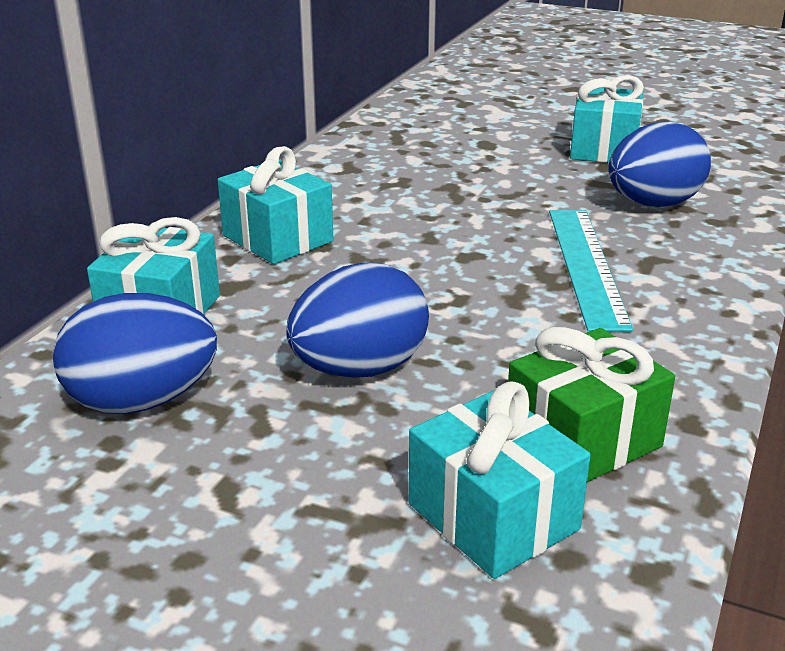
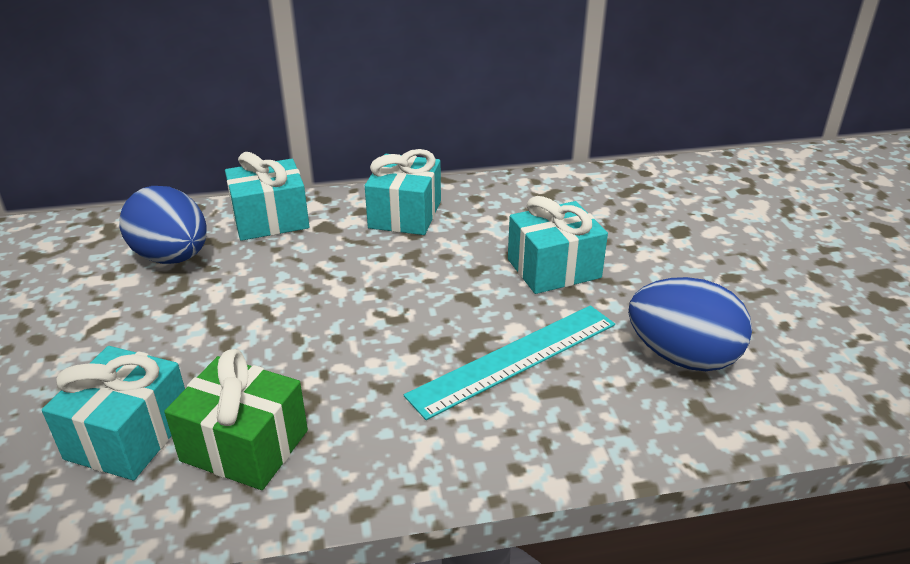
camera: 55 degrees right, 5 degrees up
blue egg [286,263,429,378] -> none
turquoise gift [570,75,644,163] -> turquoise gift moved to [508,196,608,294]

